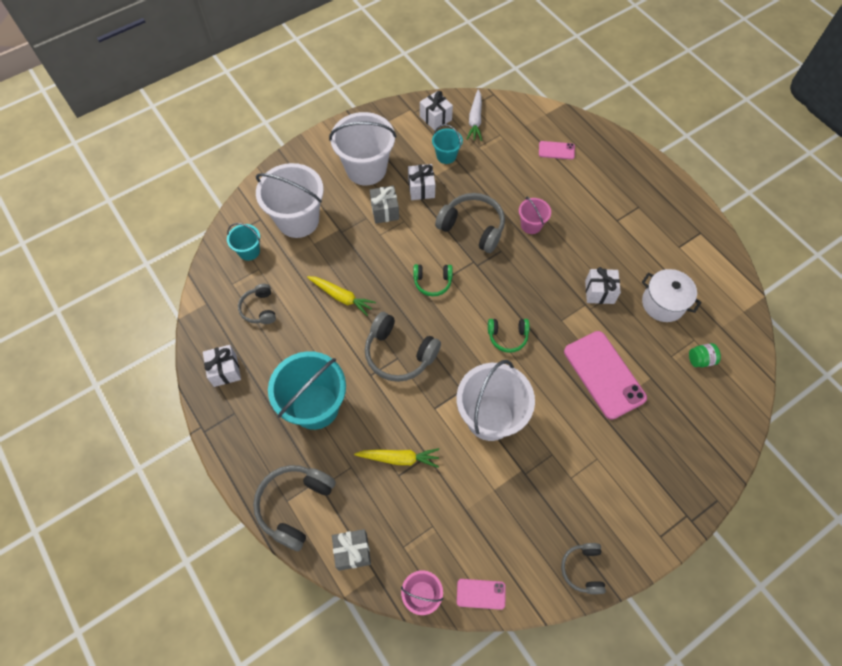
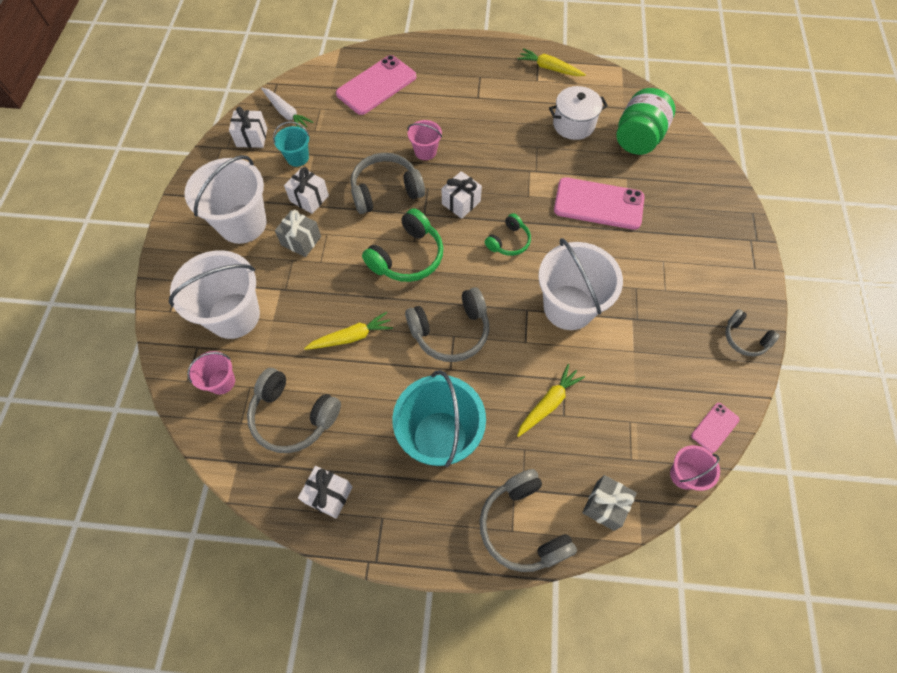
camera: 50 degrees left, 0 degrees up
turquoise bucket [227,223,260,261] -> pink bucket [187,351,235,395]
grey headphones [238,284,276,324] -> grey headphones [247,368,341,453], size x1.69
green headphones [413,264,453,296] -> green headphones [362,208,443,282], size x1.69
pink phone [539,141,575,160] -> pink phone [336,55,416,115], size x2.06
white gift [585,267,621,304] -> white gift moved to [442,171,482,219]
green jar [689,343,721,367] -> green jar [616,88,675,155], size x2.22
none -> yellow carrot [518,48,586,76]

